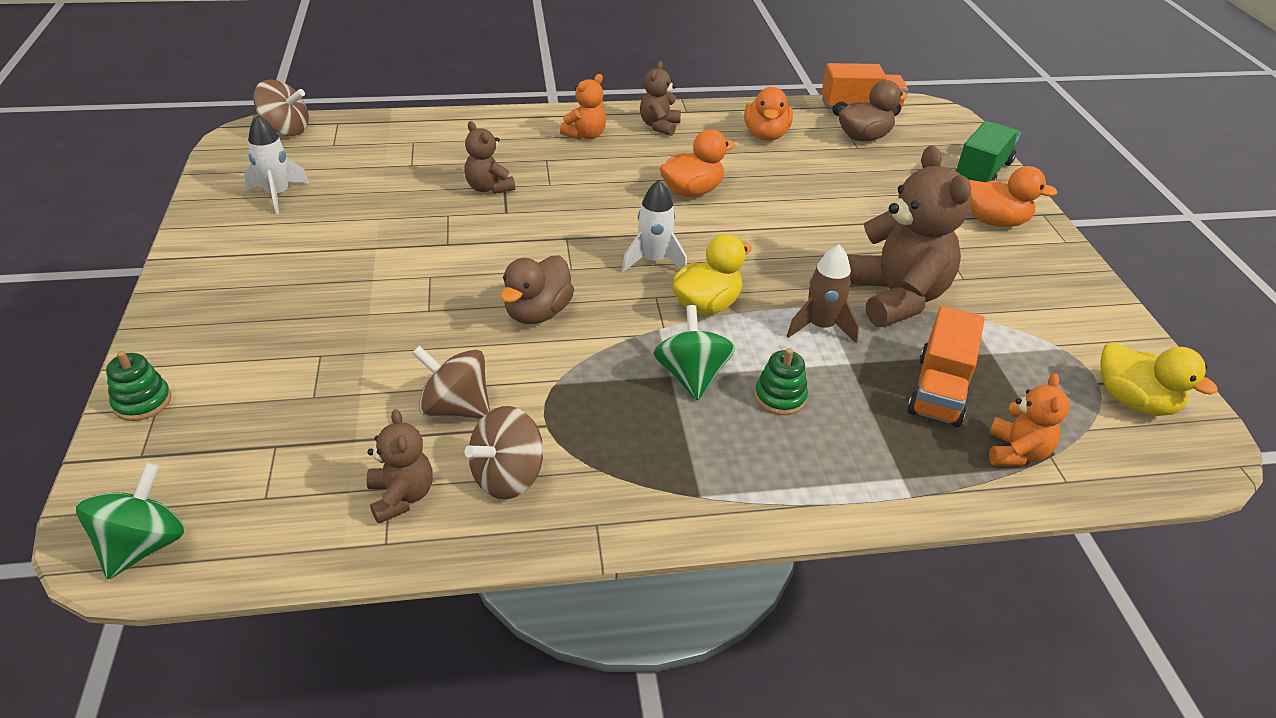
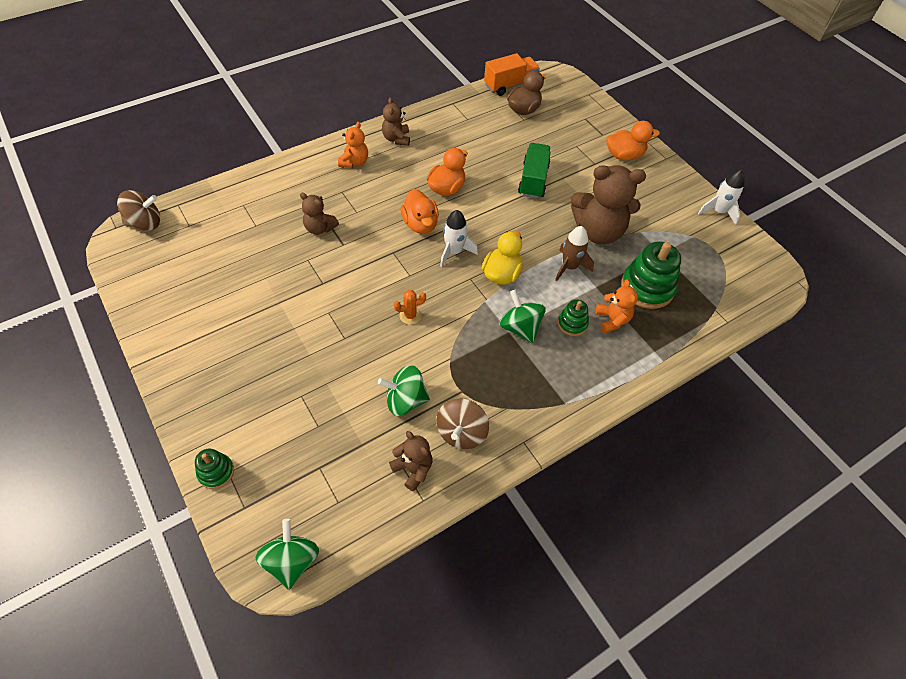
camera: 25 degrees left, 15 degrees up
white rocket [244,115,310,214] -> white rocket moved to [698,170,745,225]
brown spinning top [412,346,490,419] -> green spinning top [378,365,430,416]
brown duck [500,255,574,324] -> orange cactus [394,290,426,325]
orange duck [744,87,793,141] -> orange duck moved to [401,189,439,234]
brown teddy bear [847,146,972,327] -> brown teddy bear turned 135 degrees clockwise [570,165,646,244]
orange truck [907,306,984,427] -> green stacking toy [621,242,681,309]
green truck [955,121,1021,182] -> green truck moved to [518,143,551,199]
orange teddy bear [989,373,1070,466] -> orange teddy bear moved to [596,279,638,333]
yellow duck [1101,342,1218,416] -> none

